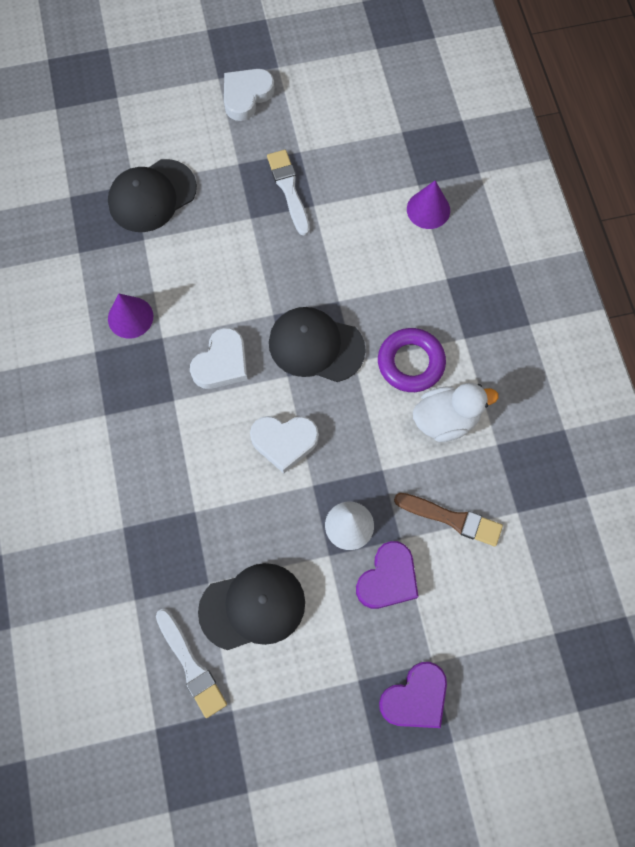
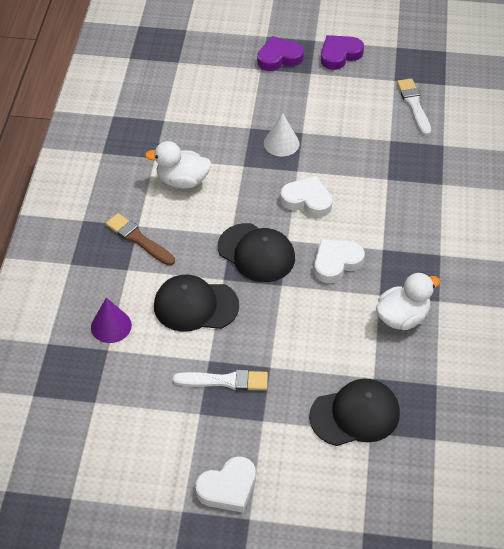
camera: 160 degrees left, 20 degrees down
purple cone [108,294,153,339] -> white duck [376,273,440,330]
black cap [198,563,305,650] -> black cap moved to [154,274,239,332]
white brush [267,150,310,236] -> white brush turned 90 degrees counterclockwise [173,370,268,391]
purple heart [356,541,418,609] -> purple heart moved to [321,35,364,70]
purple ring [378,328,446,392] -> none
brown brush [394,493,503,546] -> brown brush moved to [106,213,175,266]

